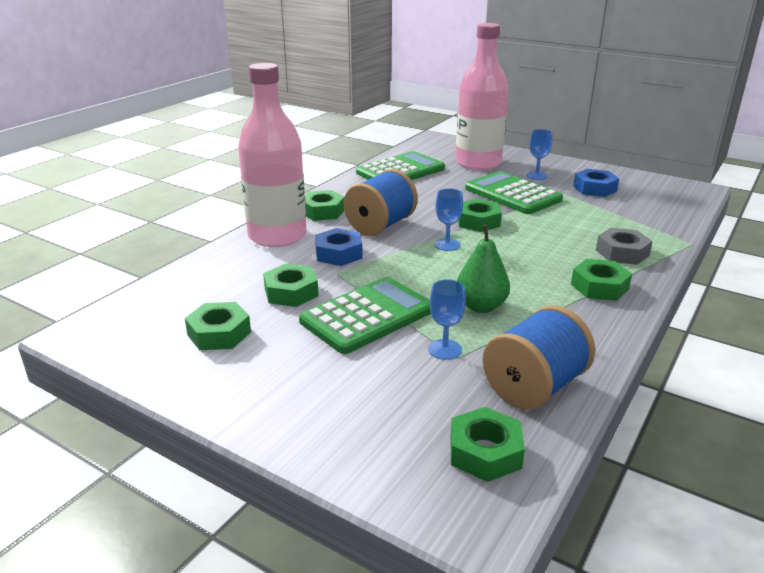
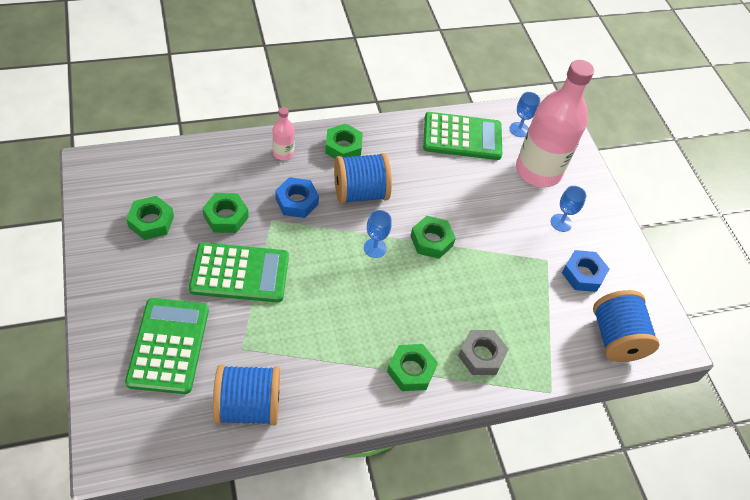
camera: 35 degrees right, 25 degrees up
pink bottle [238,63,307,247] -> pink bottle [272,107,295,160], size x0.43
blue goblet [428,279,466,360] -> blue goblet moved to [509,92,540,137]
green nut [450,407,525,482] -> none
green pear [457,225,510,313] -> none
green calculator [465,171,563,214] -> green calculator moved to [125,298,209,394]
none -> blue spool [593,290,660,362]

